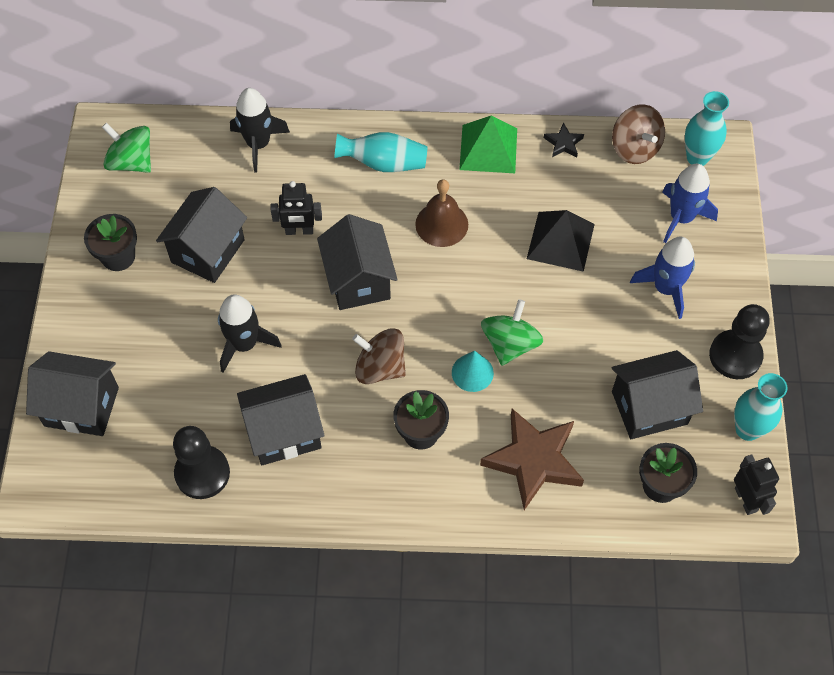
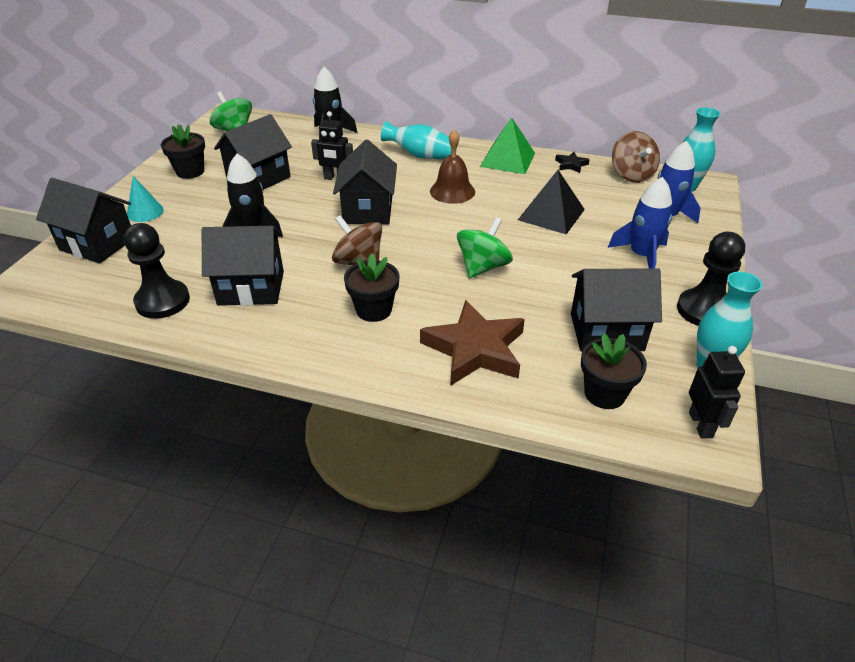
camera: 15 degrees right, 20 degrees down
turquoise cone [452,351,494,392] -> turquoise cone moved to [127,176,164,222]

